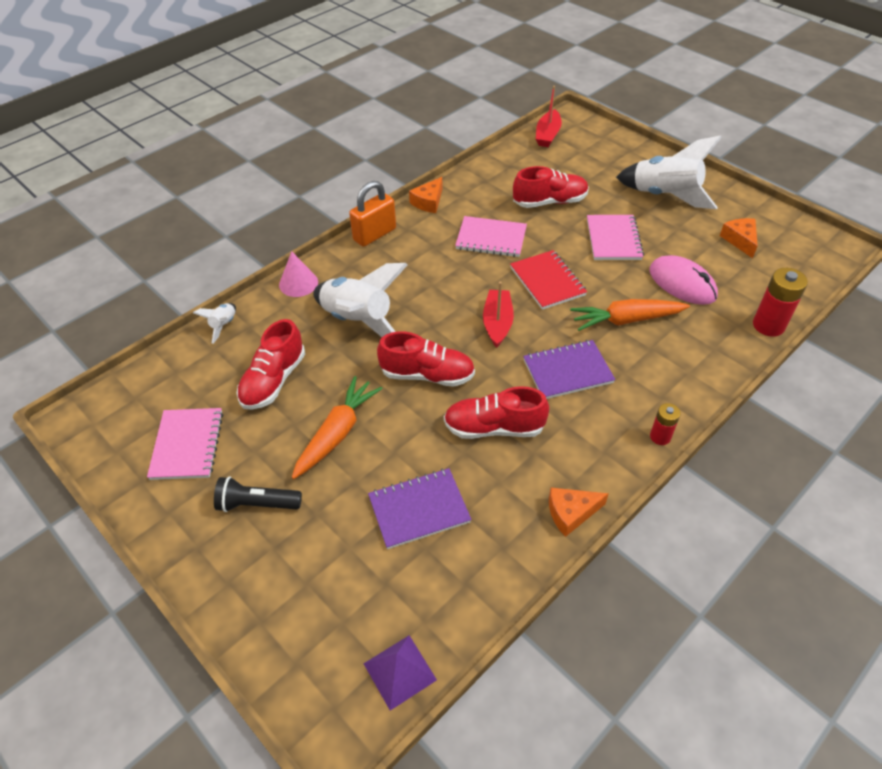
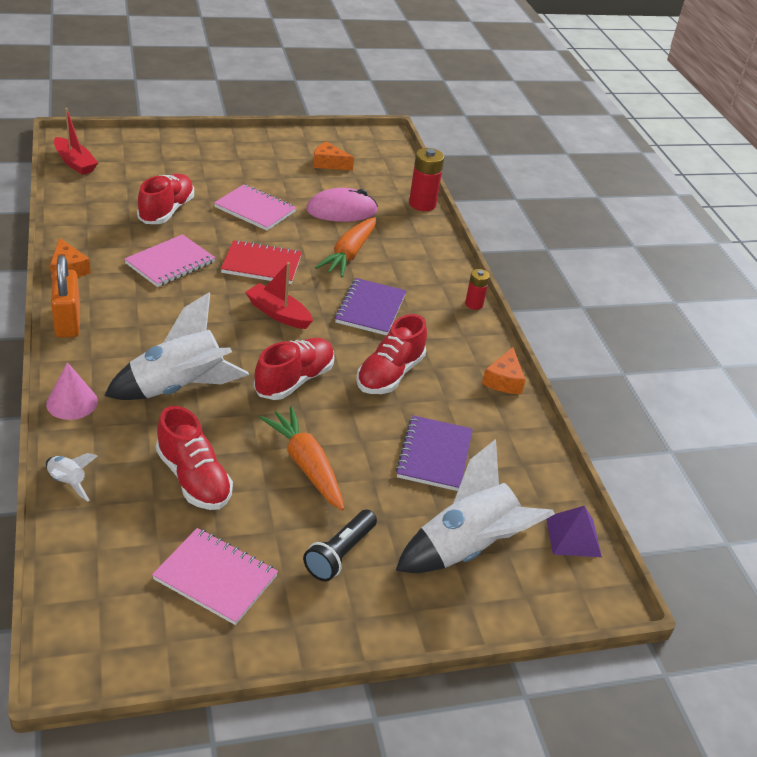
camera: 65 degrees left, 10 degrees down
white rocket [616,135,722,209] -> white rocket moved to [395,439,555,573]

